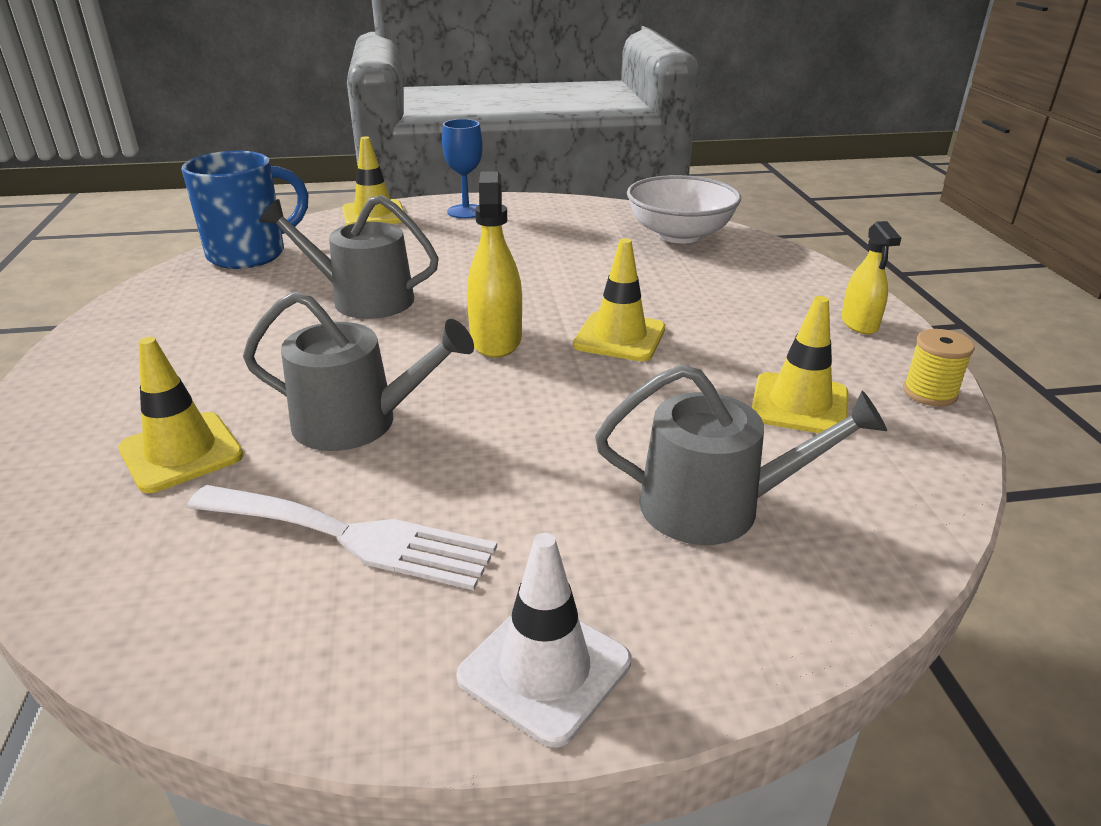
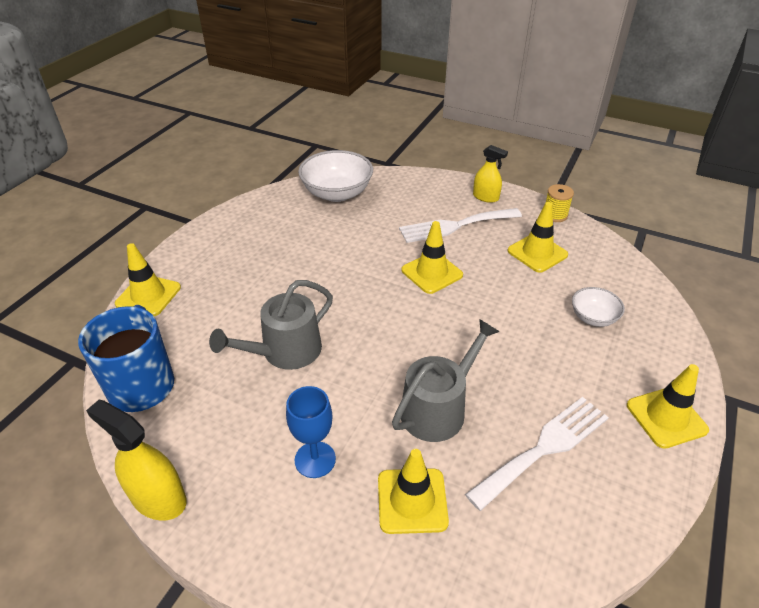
camera: 55 degrees left, 10 degrees up
blue goblet [442,119,483,219] -> blue goblet moved to [286,386,336,478]
white traffic cone [456,533,631,748] -> yellow traffic cone [627,364,709,449]
yellow spray bottle [467,171,522,358] -> yellow spray bottle moved to [86,400,187,520]
grey watering can [595,364,887,545] -> white bowl [572,287,625,327]
none -> white fork [399,208,522,243]

